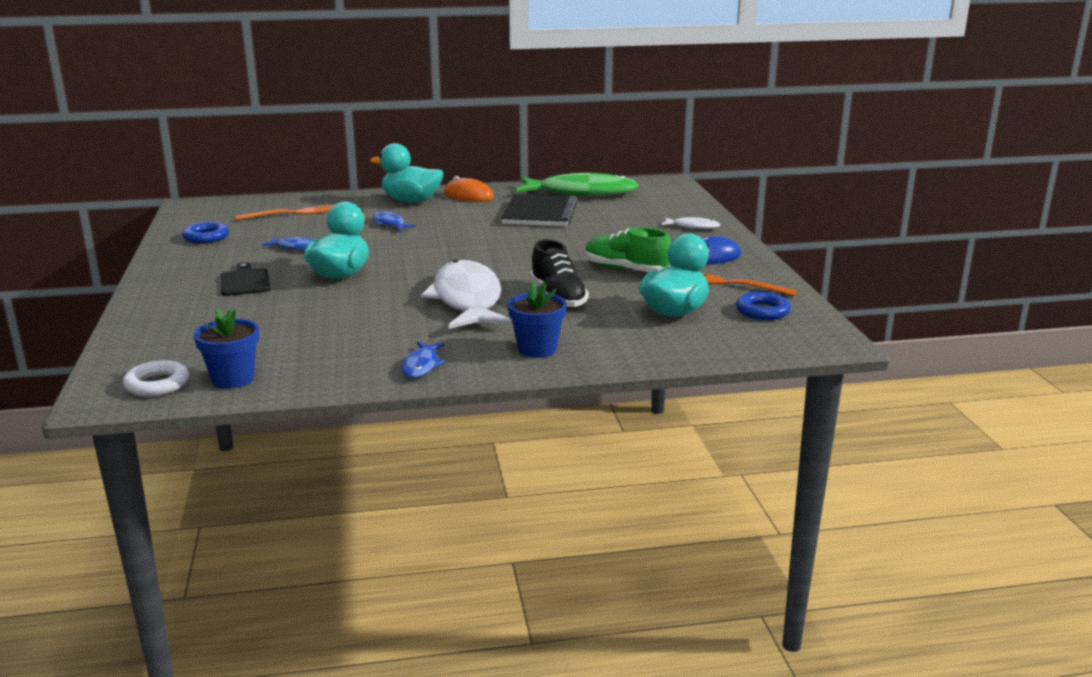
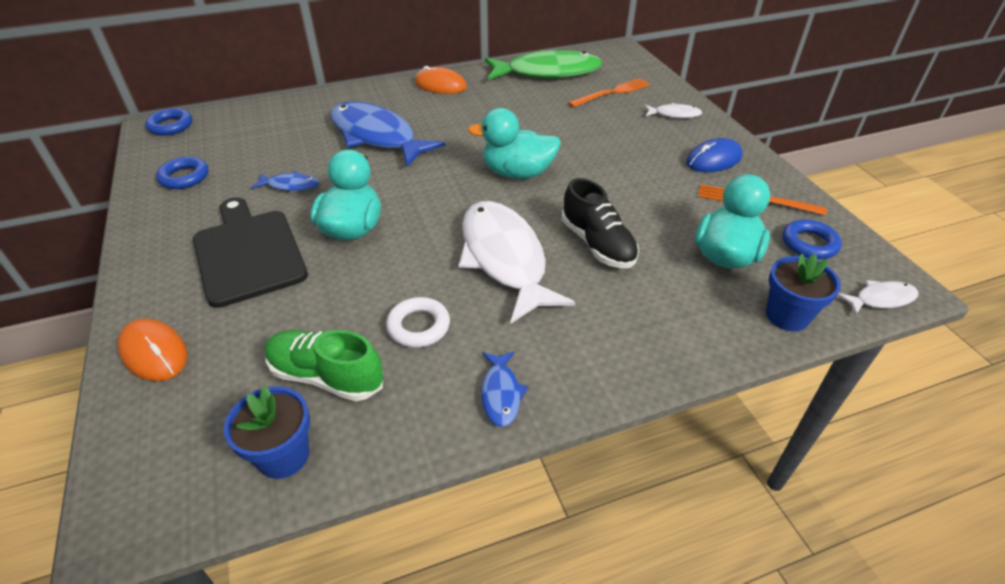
camera: 10 degrees left, 20 degrees up
white ring [123,360,189,397] -> white ring moved to [386,297,450,348]
black cutting board [221,263,271,296] -> black cutting board [193,197,308,308], size x1.78
orange fork [235,205,334,220] -> orange fork moved to [568,78,650,108]
turquoise duck [370,143,444,203] -> turquoise duck moved to [467,108,561,179]
blue fish [373,211,416,231] -> blue fish [330,102,446,167], size x2.29
black notebook [501,195,577,226] -> none
blue flower pot [508,282,567,358] -> blue flower pot moved to [766,254,841,331]
green shoe [585,228,671,272] -> green shoe moved to [265,330,383,401]
none -> orange mouse [118,318,187,381]
none -> blue ring [145,108,192,136]
none -> white fish [837,280,919,315]

